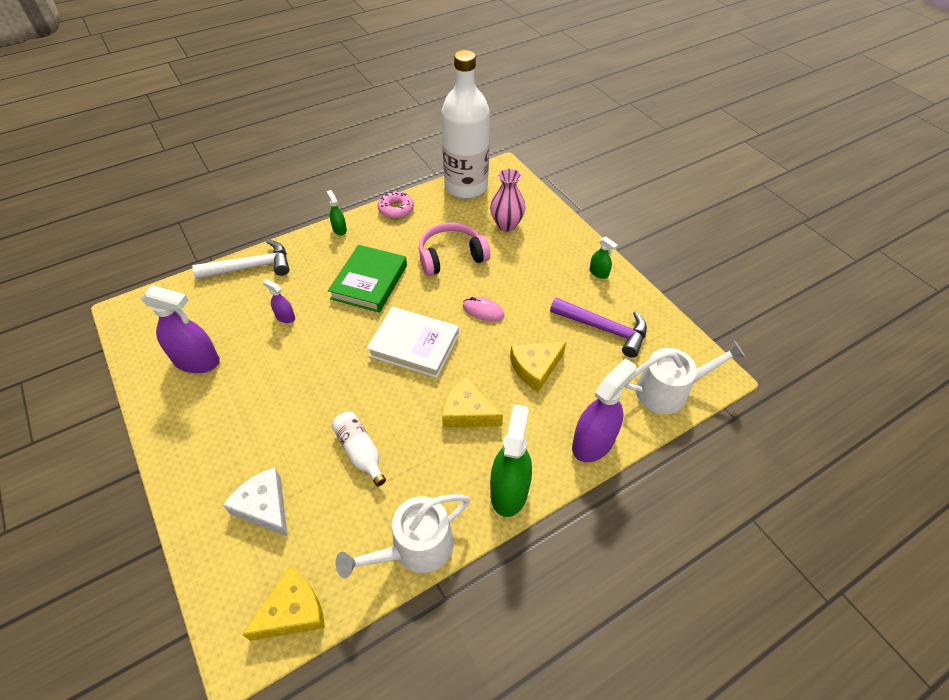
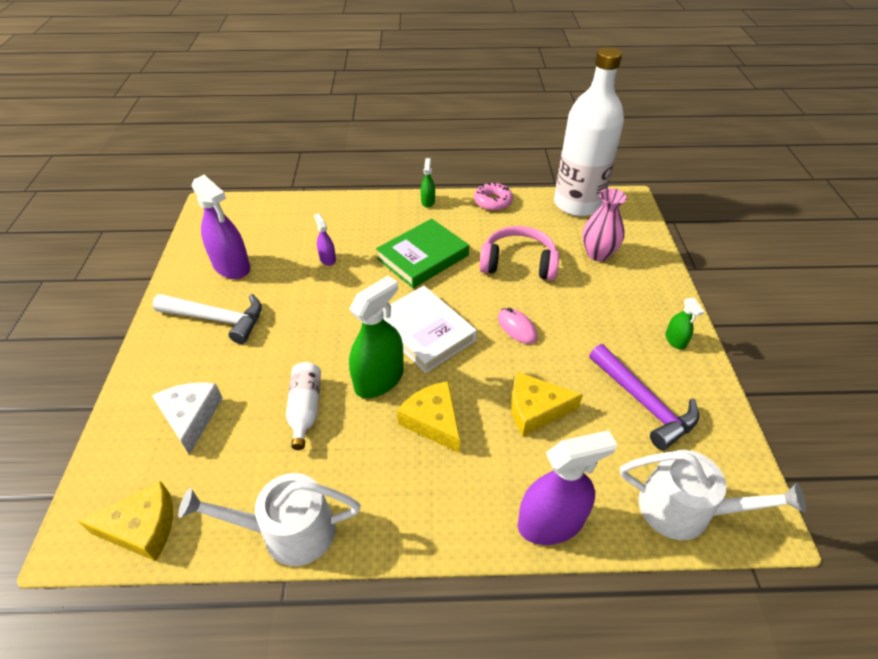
camera: 30 degrees right, 5 degrees down
white hammer [192,239,289,280] -> white hammer moved to [153,294,262,344]
green spray bottle [490,404,532,517] -> green spray bottle moved to [349,276,404,398]

